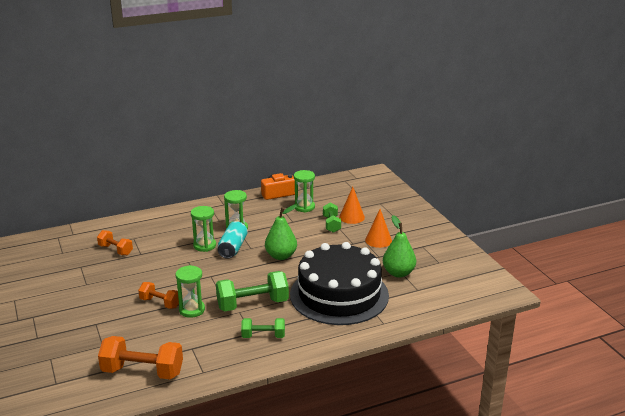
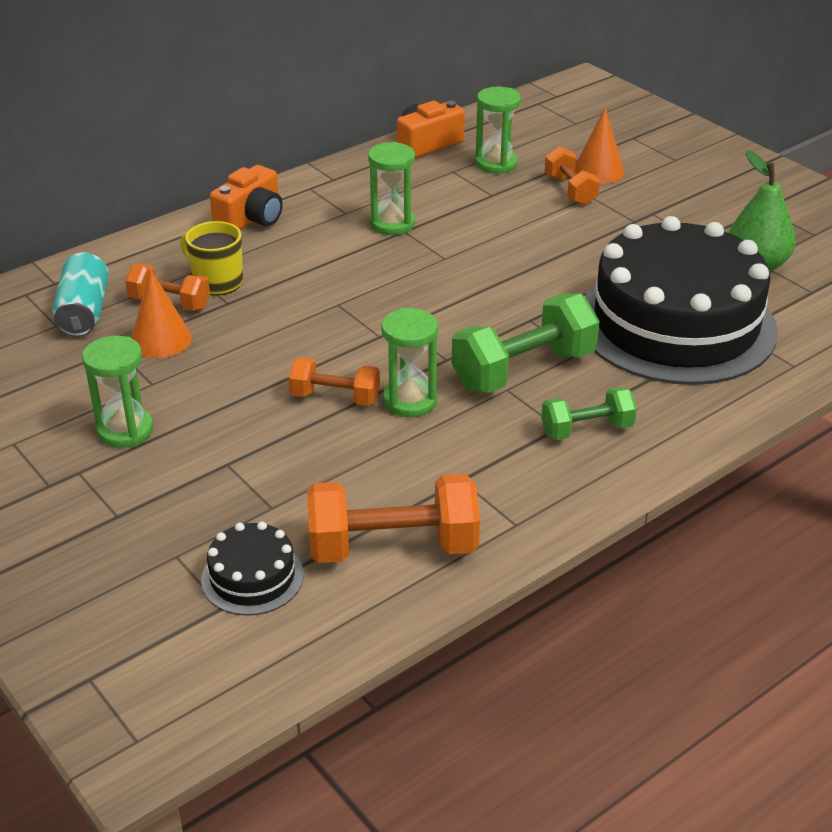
camera: 15 degrees left, 10 degrees up
green hourglass [191,206,216,252] -> green hourglass moved to [82,336,153,448]
turquoise can [218,221,248,258] -> turquoise can moved to [52,252,109,337]
green pear [265,204,297,260] -> none
green dumbbell [323,203,341,233] -> orange dumbbell [545,146,600,205]
orange cone [365,209,392,248] -> orange cone moved to [131,269,192,358]
none -> yellow mug [180,221,243,295]
none -> black cake [201,522,304,616]
none -> orange camera [210,165,283,230]

